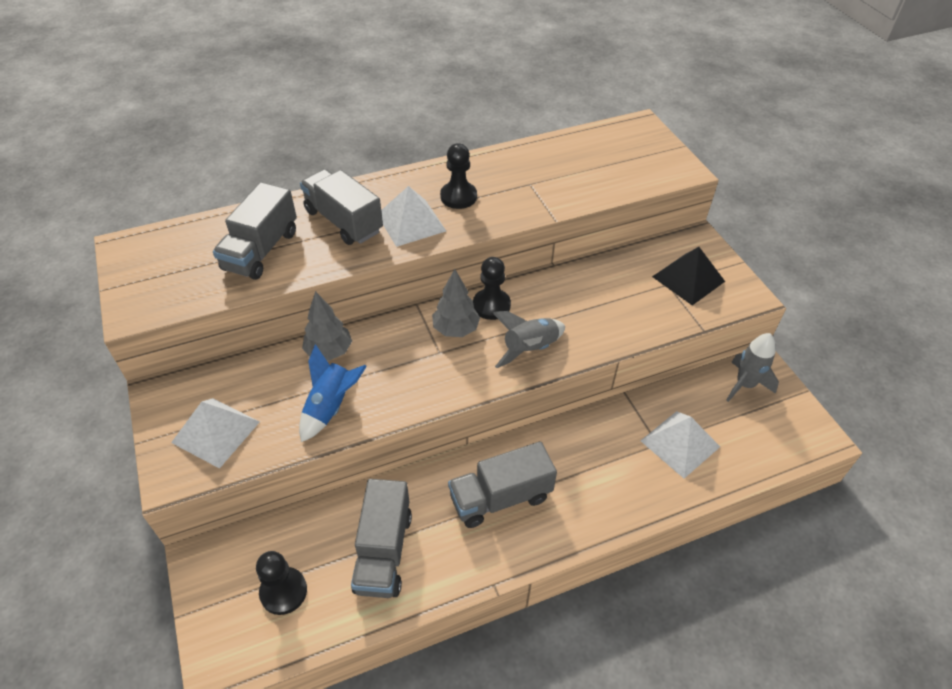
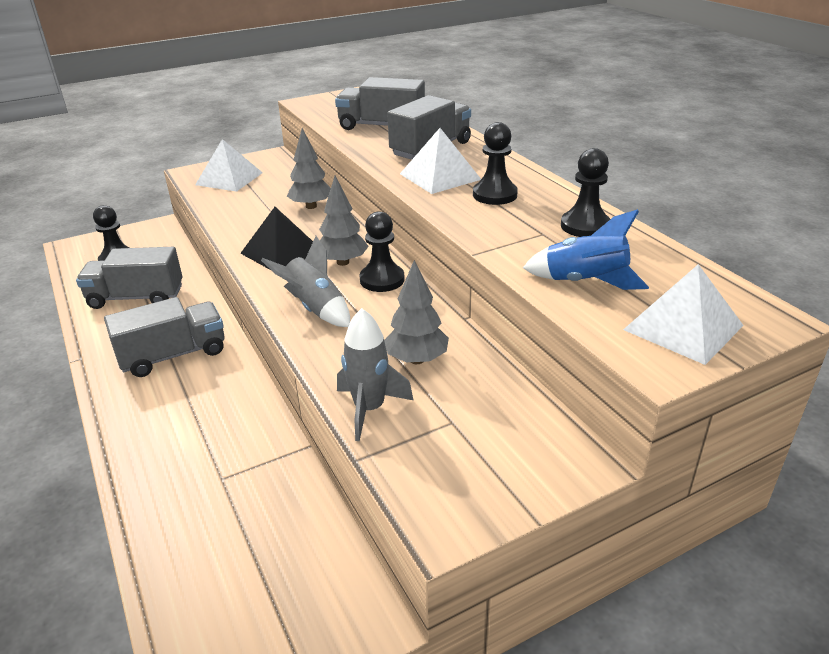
camera: 85 degrees right, 15 degrees down
blue rocket [299,344,367,442] -> blue rocket moved to [523,209,649,290]
grey truck [448,441,557,528] -> grey truck turned 90 degrees clockwise [104,297,225,377]
white pyramid [641,411,720,478] -> white pyramid moved to [623,264,744,365]
black pyramid [652,247,725,305] -> black pyramid moved to [240,207,313,269]
grey rocket [726,333,779,402] -> grey rocket moved to [337,308,413,441]
none -> grey tree [384,260,449,364]
none -> black pawn [561,148,610,237]

